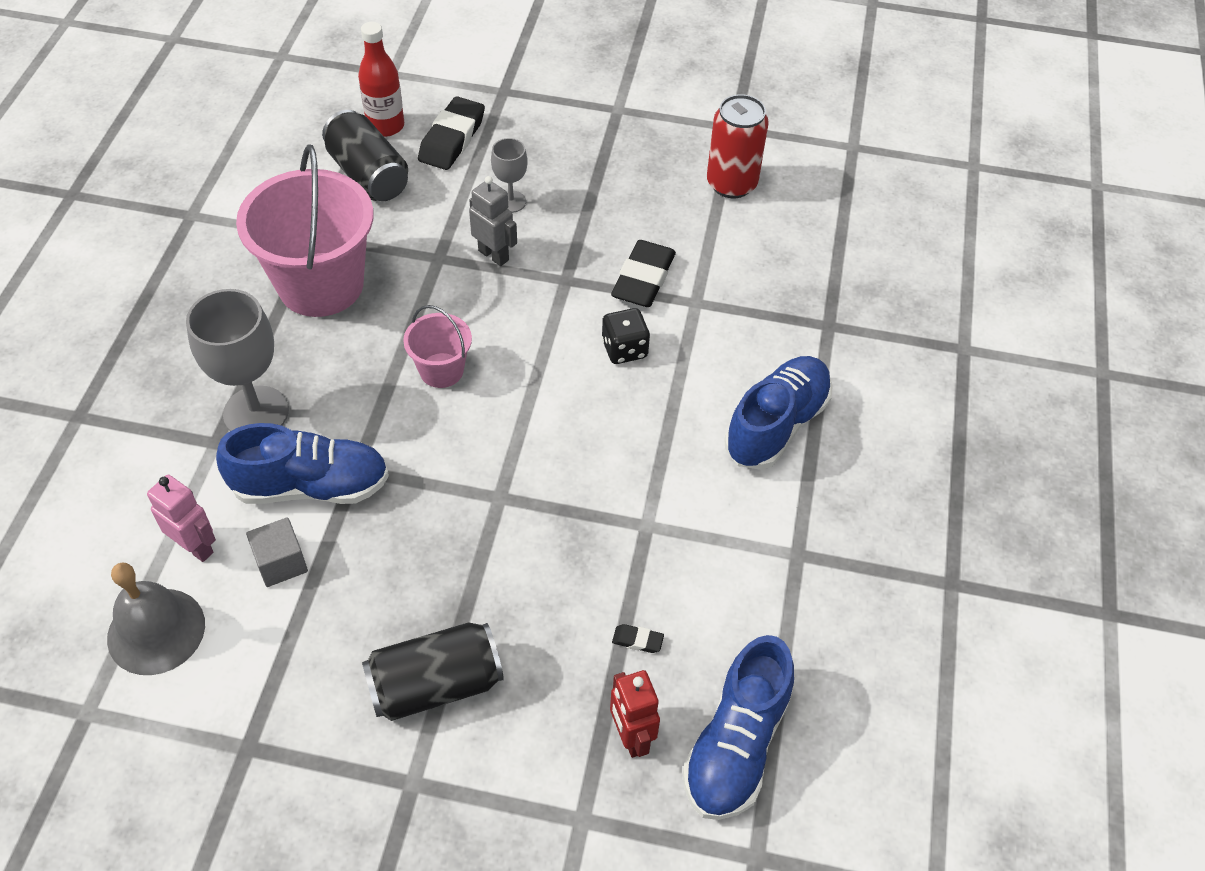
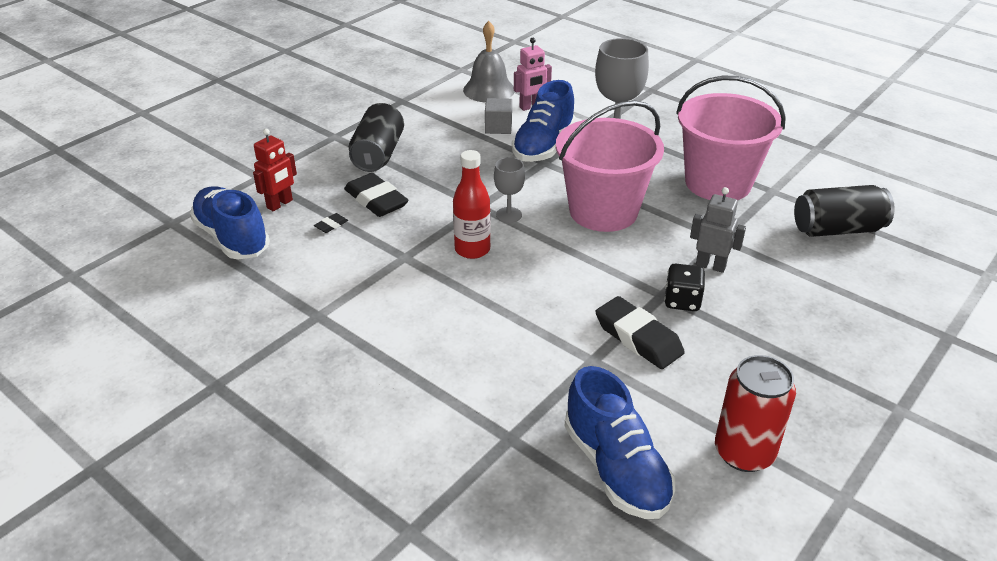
camera: 120 degrees right, 15 degrees down
red bottle [358,22,404,137] -> red bottle moved to [453,150,491,259]
pink bucket [403,305,472,388] -> pink bucket [556,101,664,232], size x2.02
black eraser [418,96,485,170] -> black eraser moved to [344,173,409,217]
grey robot [469,176,517,266] -> grey robot turned 135 degrees counterclockwise [690,187,746,273]
grey goblet [491,138,528,213] -> grey goblet moved to [494,157,525,223]
black dice [601,308,650,364] -> black dice moved to [664,263,705,311]
red robot [610,670,660,758] -> red robot turned 120 degrees clockwise [253,129,297,211]
blue shoe [724,356,833,470] -> blue shoe moved to [564,366,675,519]

